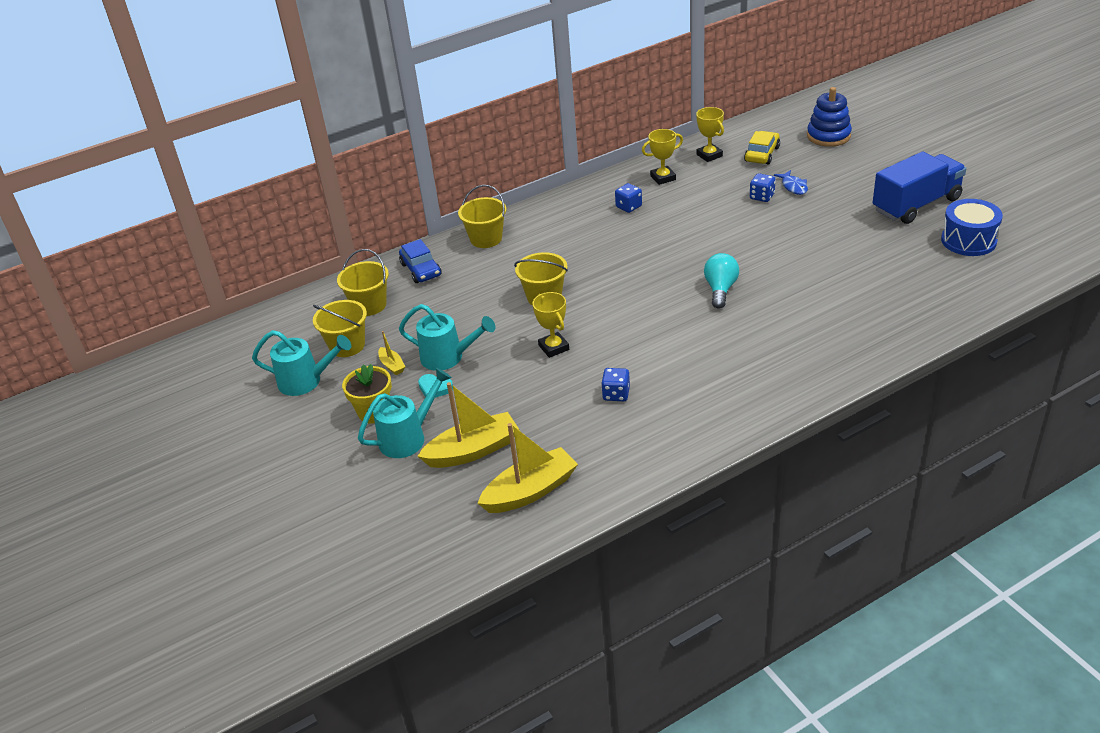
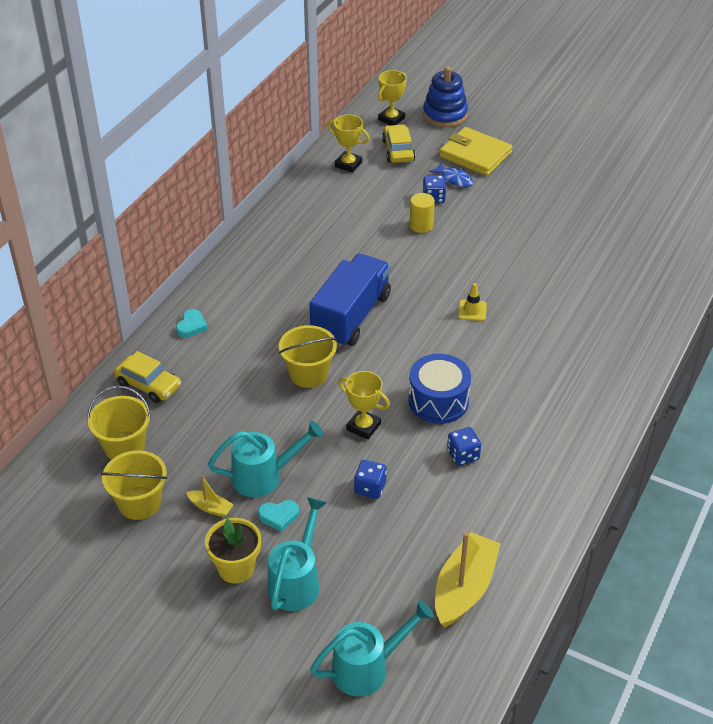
camera: 35 degrees left, 5 degrees up
turquoise watering can [252,330,351,396] -> turquoise watering can moved to [310,600,434,697]
blue car [399,239,442,283] -> yellow car [114,351,181,403]
yellow boat [417,382,519,468] -> none
yellow bucket [458,185,506,248] -> turquoise heart [176,309,207,338]
blue dice [615,183,642,213] -> blue dice moved to [354,460,387,499]
yellow trophy [642,129,683,185] -> yellow trophy moved to [378,70,407,125]
turquoise light bulb [704,253,739,309] -> yellow traffic cone [458,283,487,321]
blue truck [873,151,966,224] -> blue truck moved to [309,254,391,347]
blue drum [941,199,1003,256] -> blue drum moved to [409,354,471,424]
none -> yellow cylinder [409,193,435,233]
none -> yellow wallet [439,127,513,176]

